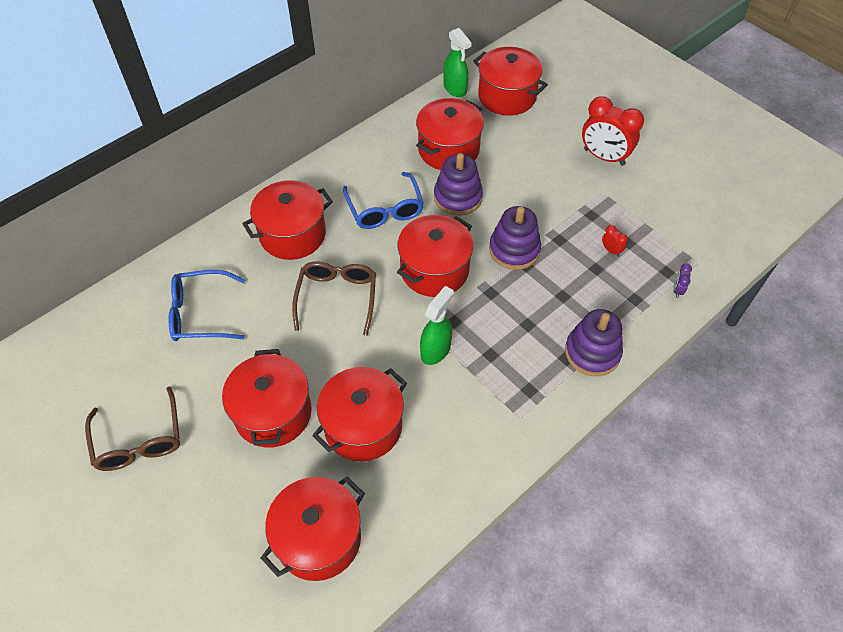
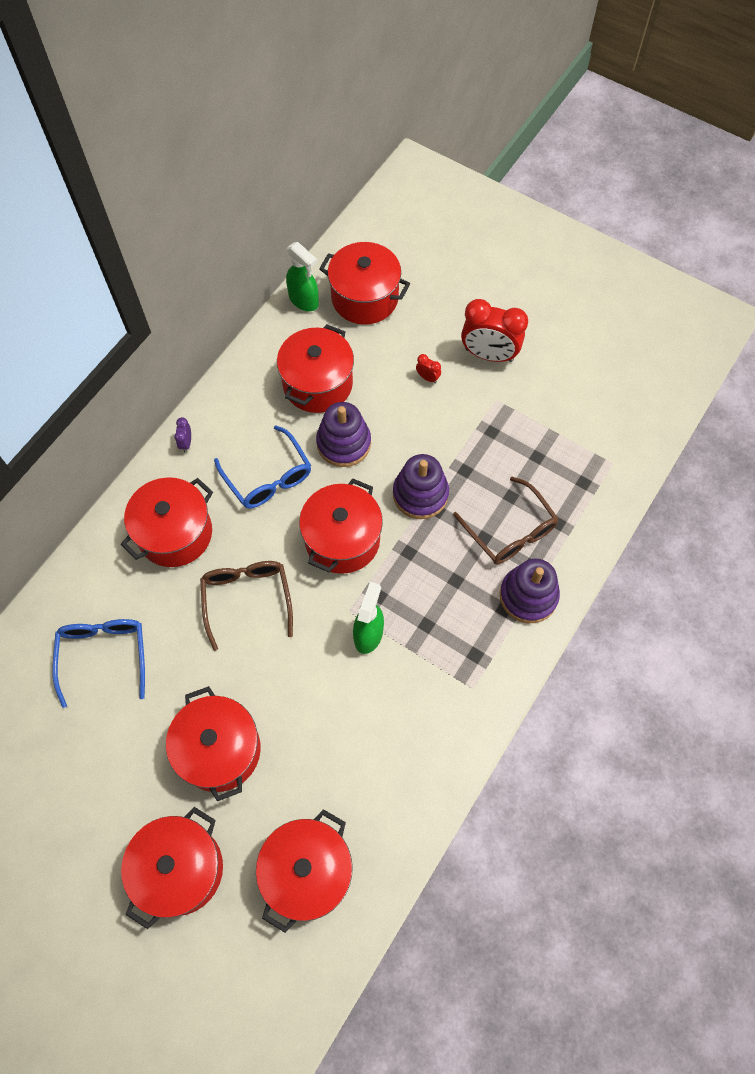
camera: 15 degrees left, 10 degrees up
brown glasses [85,386,180,471] -> brown glasses moved to [453,477,559,565]
blue glasses [168,270,245,341] -> blue glasses turned 105 degrees clockwise [52,619,145,708]
red pot [312,367,407,461] -> red pot moved to [121,807,223,929]
red clock [602,225,628,257] -> red clock moved to [416,354,441,383]
purple clock [673,263,692,298] -> purple clock moved to [174,417,191,452]

